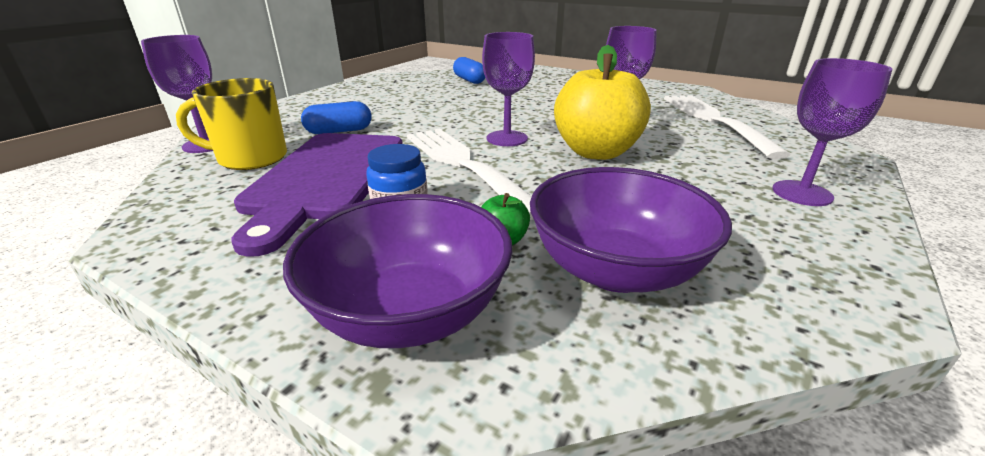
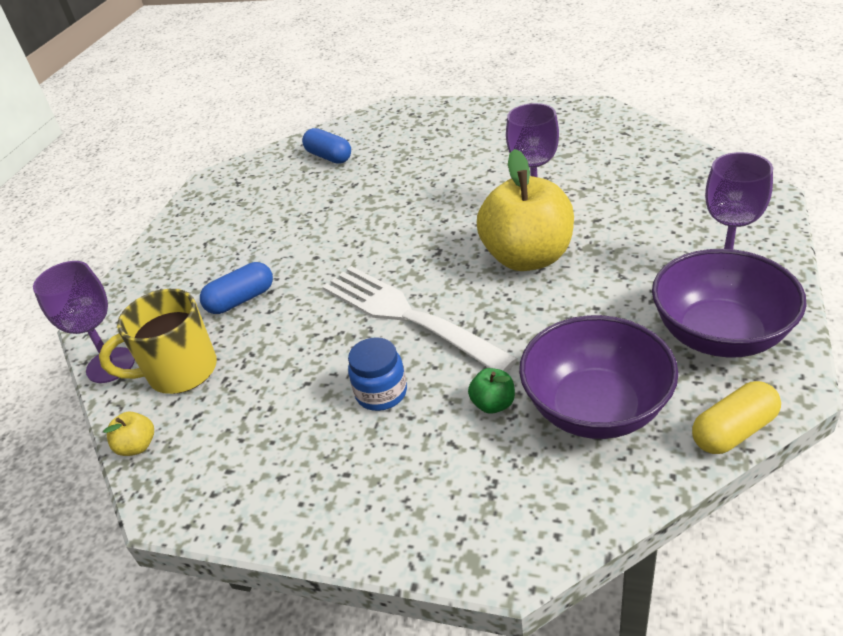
camera: 10 degrees left, 10 degrees up
purple cutting board [231,133,403,257] -> none
purple bowl [283,194,512,348] -> purple bowl moved to [652,249,807,357]
purple goblet [482,32,535,146] -> none
white fork [664,95,791,159] -> none
none -> yellow apple [103,412,154,456]
none -> yellow capsule [692,381,781,454]

